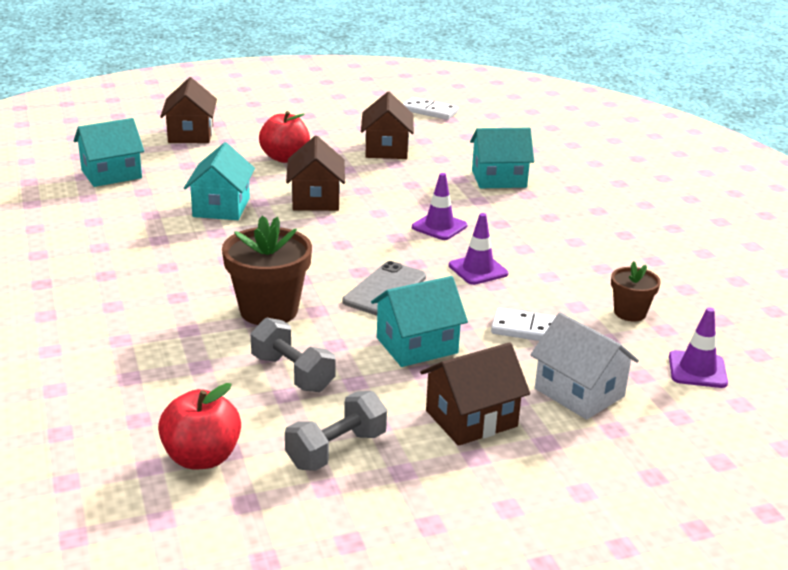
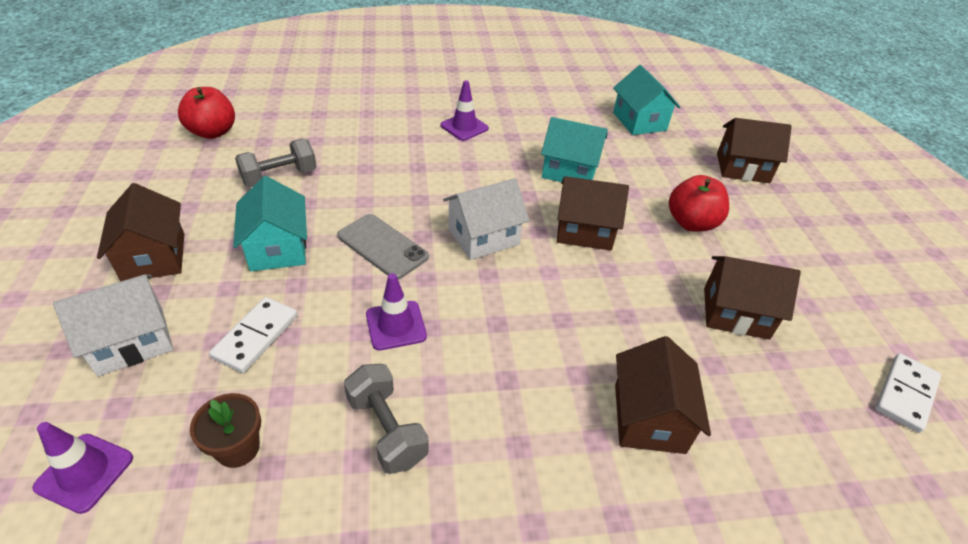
camera: 100 degrees right, 15 degrees up
brown flower pot [222,216,312,325] -> none
grey dumbbell [285,391,387,471] -> grey dumbbell moved to [344,364,429,474]
purple traffic cone [412,173,467,240] -> purple traffic cone moved to [440,80,489,141]
turquoise house [470,128,534,188] -> brown house [615,336,711,454]
none -> white house [443,178,530,260]

